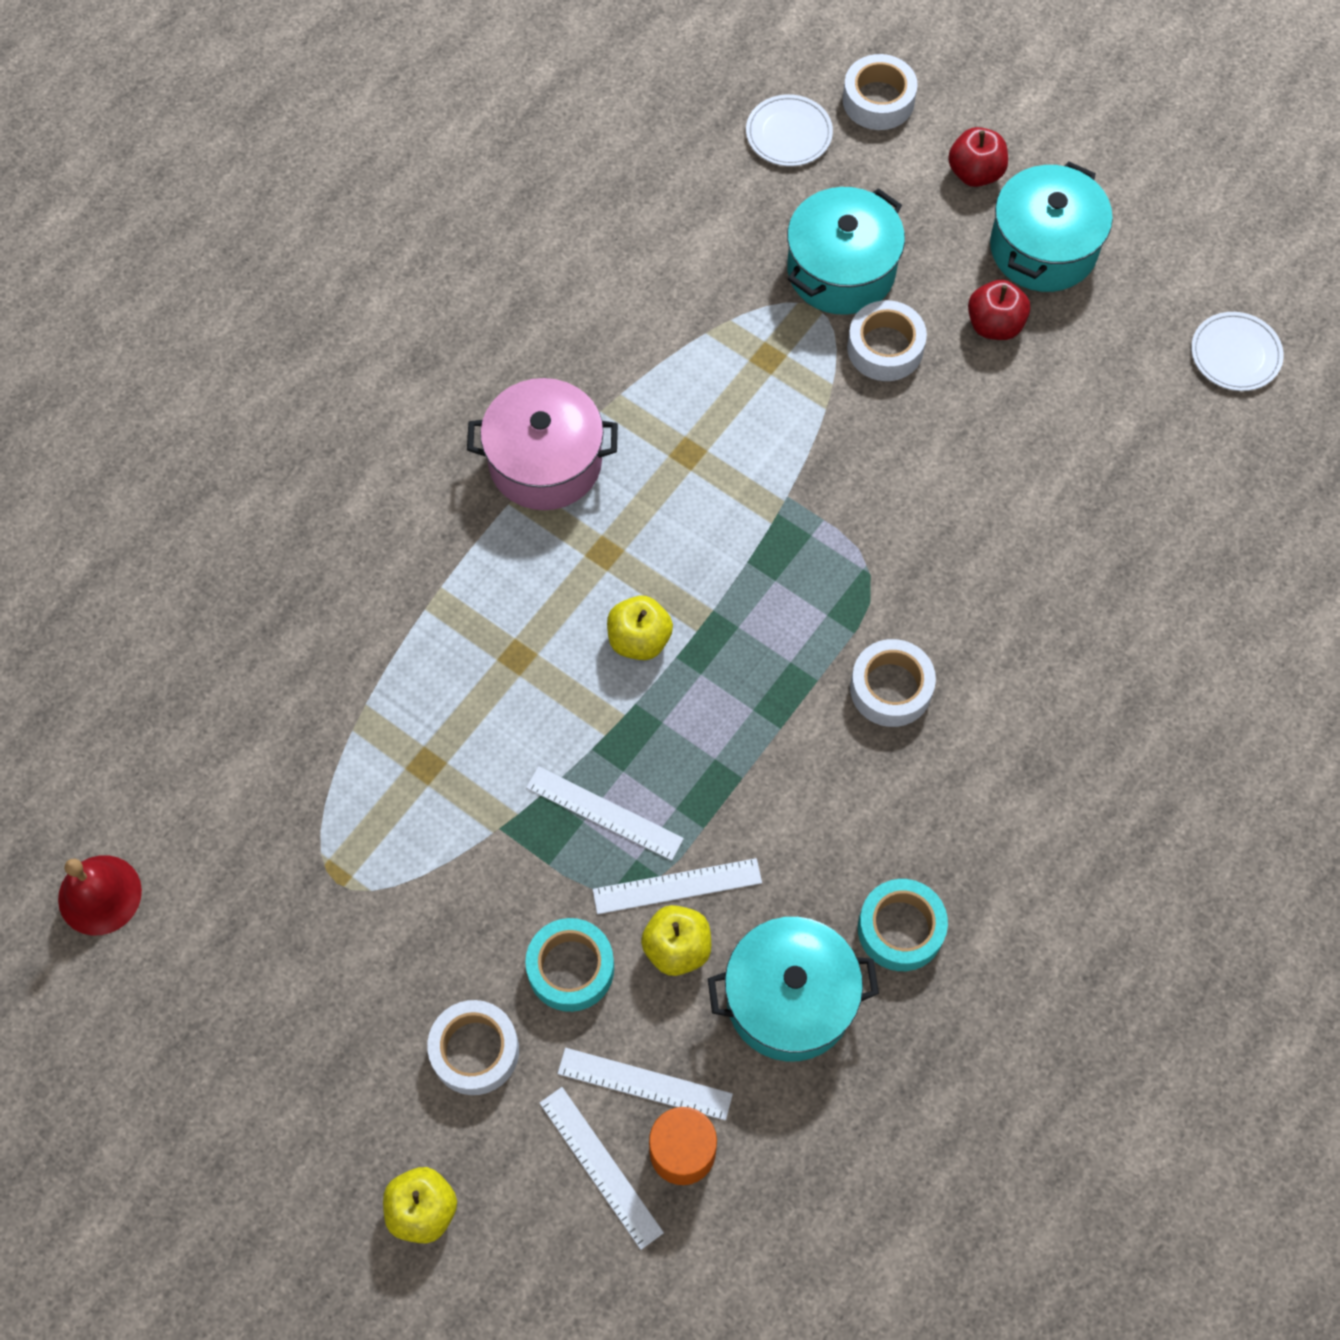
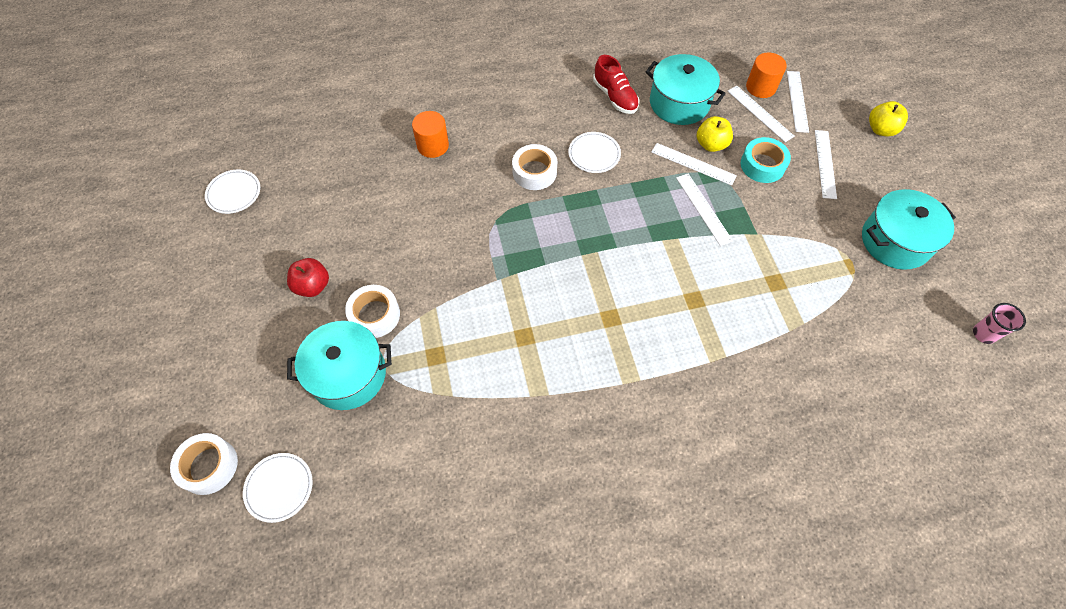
camera: 140 degrees left, 5 degrees down
red bell [58,855,142,935] -> pink cup [973,303,1026,344]
white tape [427,1000,519,1095] -> white ruler [815,130,837,199]
pink pot [467,378,618,510] -> none
yellow apple [607,596,673,660] -> none
turquoise tape [858,879,948,971] -> red shoe [593,55,639,114]
red apple [948,127,1008,187] -> none
turquoise pot [990,161,1113,292] -> turquoise pot moved to [862,189,956,270]
none -> orange cylinder [412,111,449,158]
none -> white plate [569,132,621,173]

